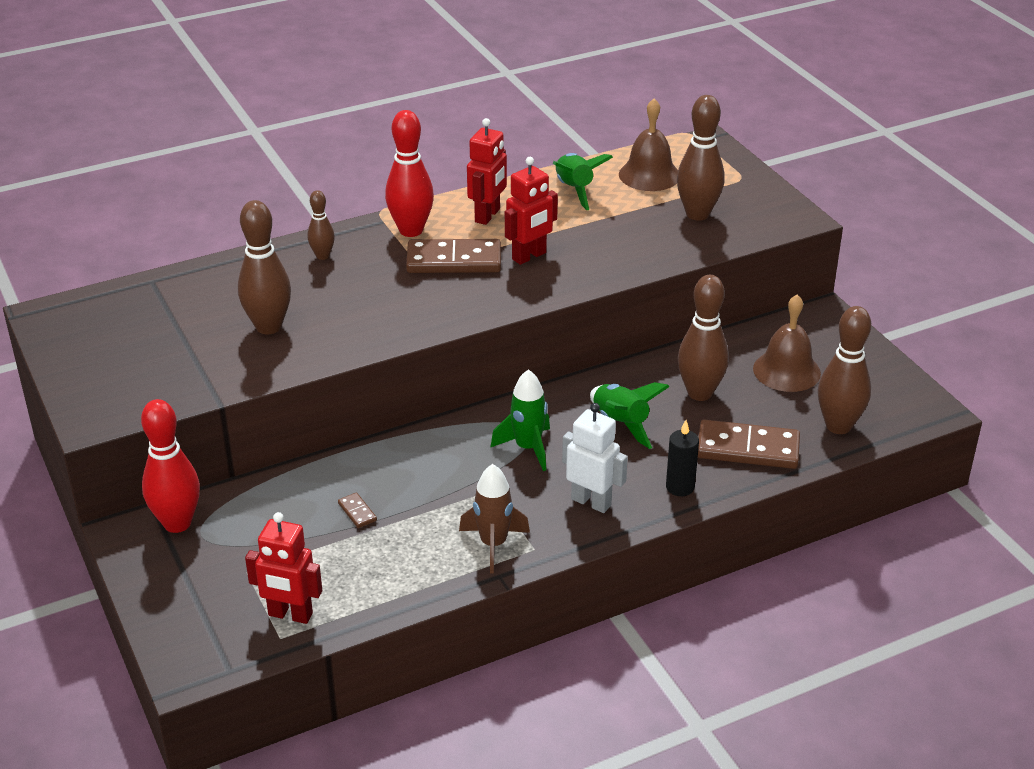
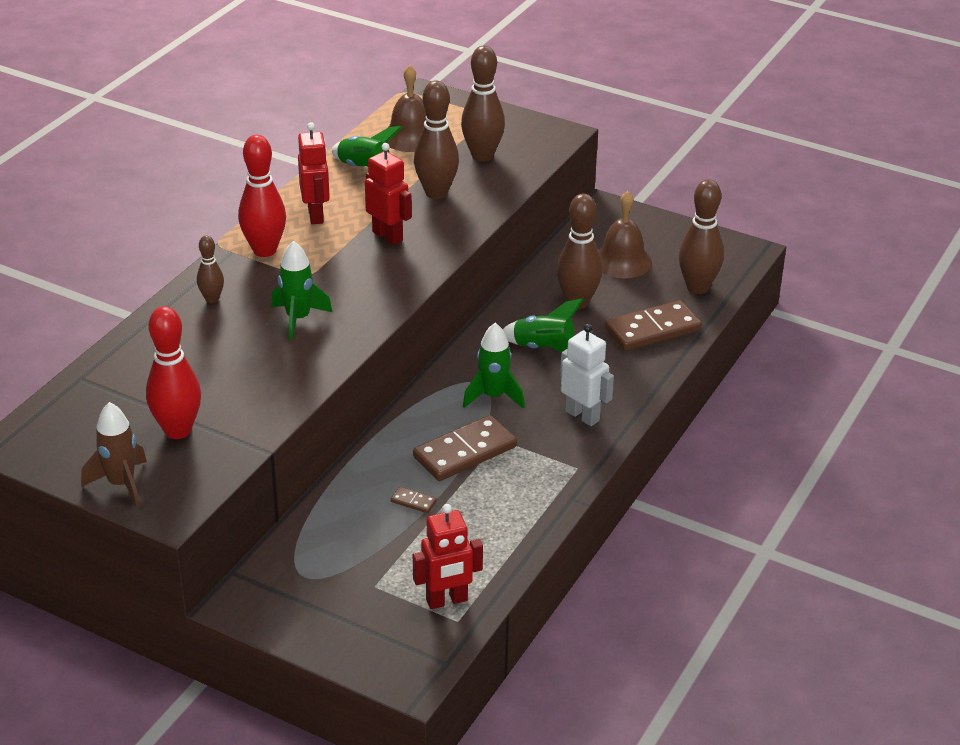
camera: 35 degrees left, 0 degrees up
red bowling pin [141,399,200,533] -> red bowling pin moved to [146,306,201,439]
brown bowling pin [238,200,291,334] -> brown bowling pin moved to [414,80,459,199]
brown domino [406,239,501,273] -> brown domino moved to [413,415,517,481]
brown rocket [459,464,530,574] -> brown rocket moved to [81,402,147,508]
red robot [505,157,558,265] -> red robot turned 60 degrees counterclockwise [365,143,412,245]
white robot [562,403,628,513] -> white robot turned 45 degrees clockwise [560,324,614,426]
black candle [666,420,699,496] -> none
none -> green rocket [271,241,333,341]

